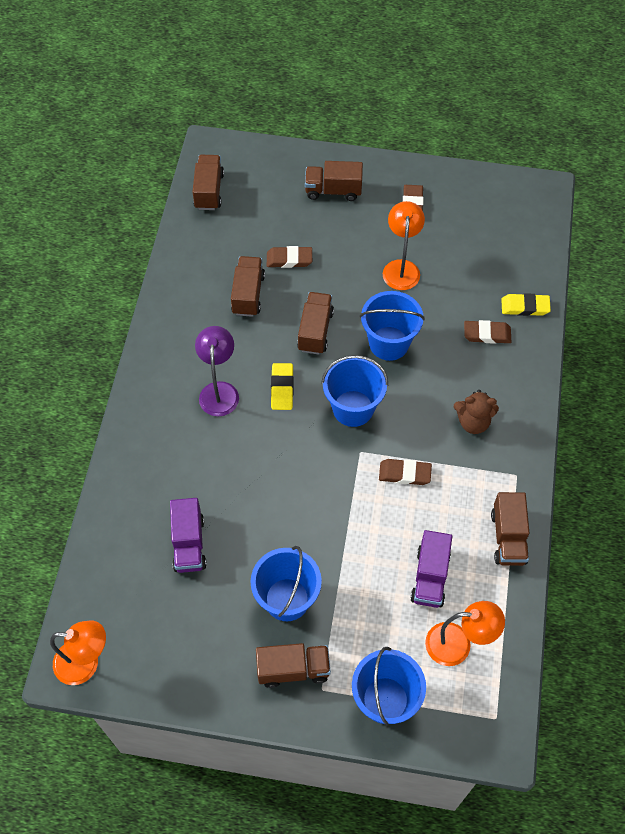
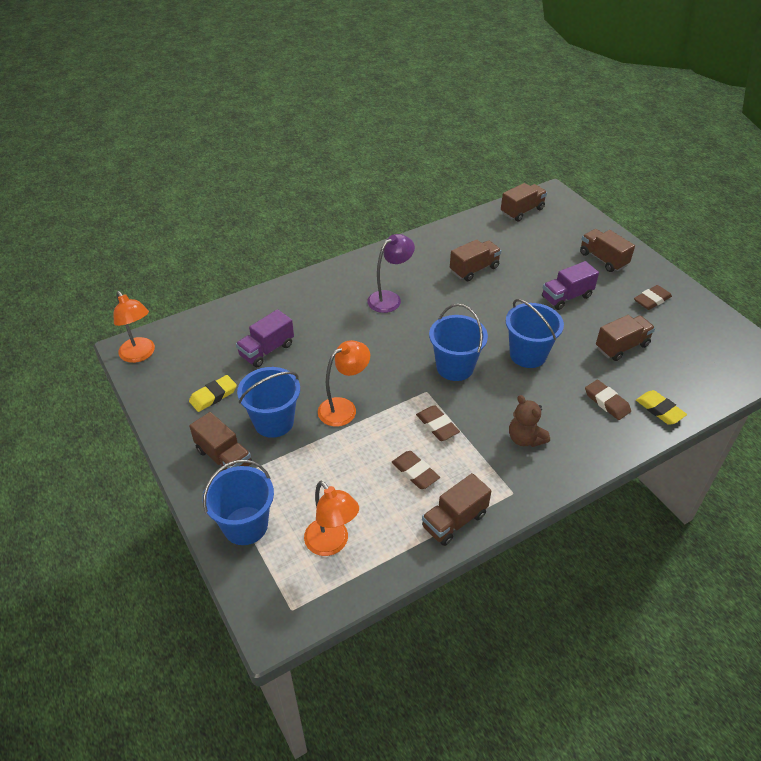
camera: 50 degrees right, 15 degrees down
brown eraser [267,246,312,268] -> brown eraser moved to [392,451,440,489]
yellow eraser [271,363,294,410] -> yellow eraser moved to [189,375,237,412]
brown truck [297,292,334,354] -> brown truck moved to [596,315,655,361]
orange lamp [383,201,425,290] -> orange lamp moved to [318,340,370,427]
purple truck [410,530,452,608] -> purple truck moved to [542,261,599,310]

